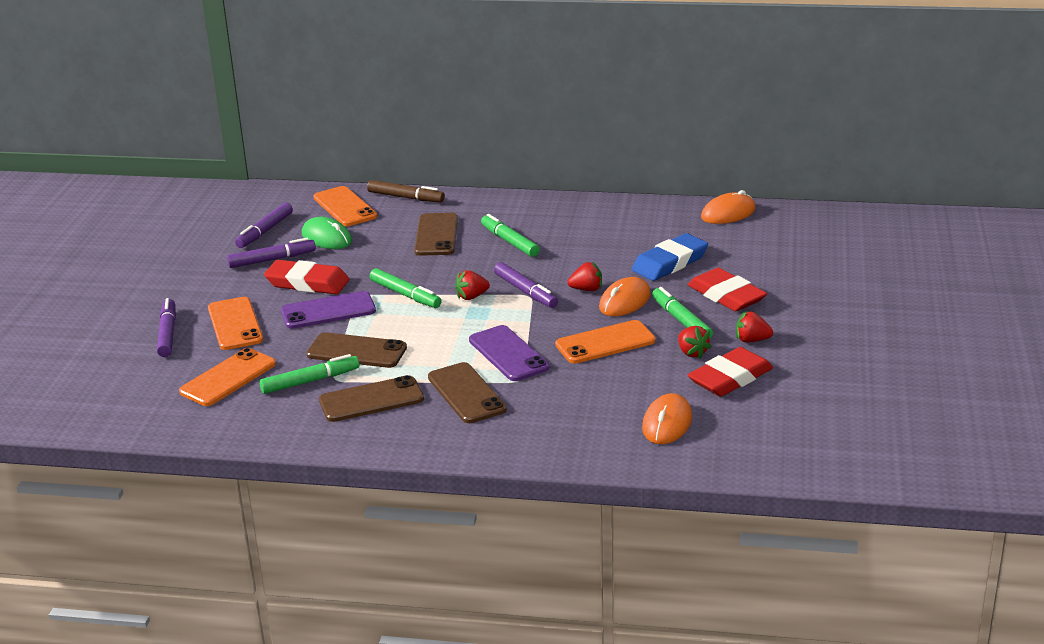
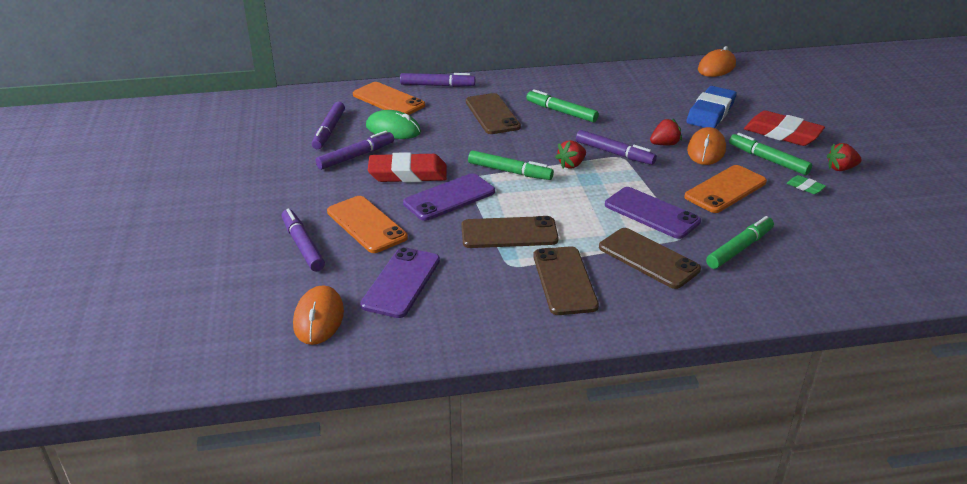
camera: 20 degrees left, 5 degrees up
orange phone [179,348,276,406] -> purple phone [360,247,440,318]
green marker [259,354,359,394] -> green marker moved to [706,216,774,269]
brown phone [319,375,424,422] -> brown phone turned 60 degrees counterclockwise [533,246,599,315]
brown marker [367,180,445,202] -> purple marker [400,73,475,87]
orange mouse [642,393,692,444] -> orange mouse moved to [293,285,344,345]
red strawberry [678,326,712,359] -> green eraser [786,175,826,194]
red eraser [688,347,773,397] -> none

